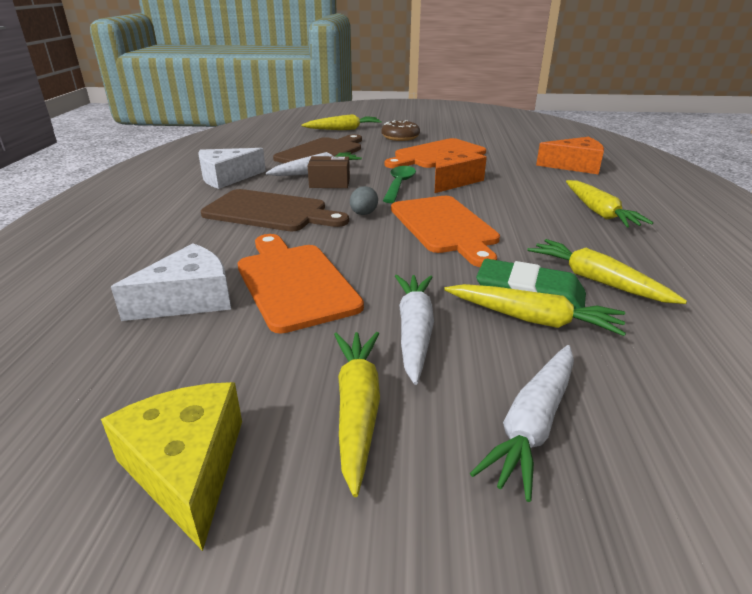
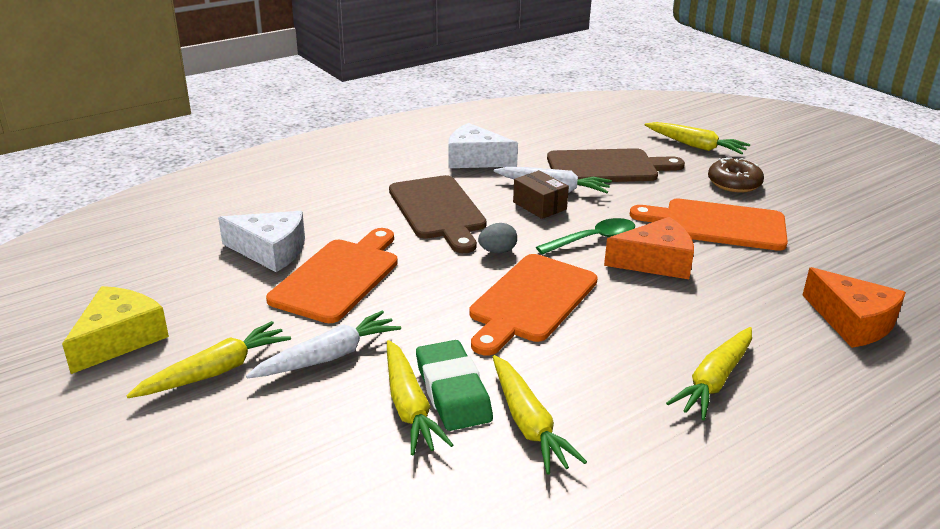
camera: 50 degrees right, 0 degrees up
white carrot [470,345,574,502] -> none
yellow carrot [527,239,687,304] -> yellow carrot turned 150 degrees clockwise [493,355,587,474]

